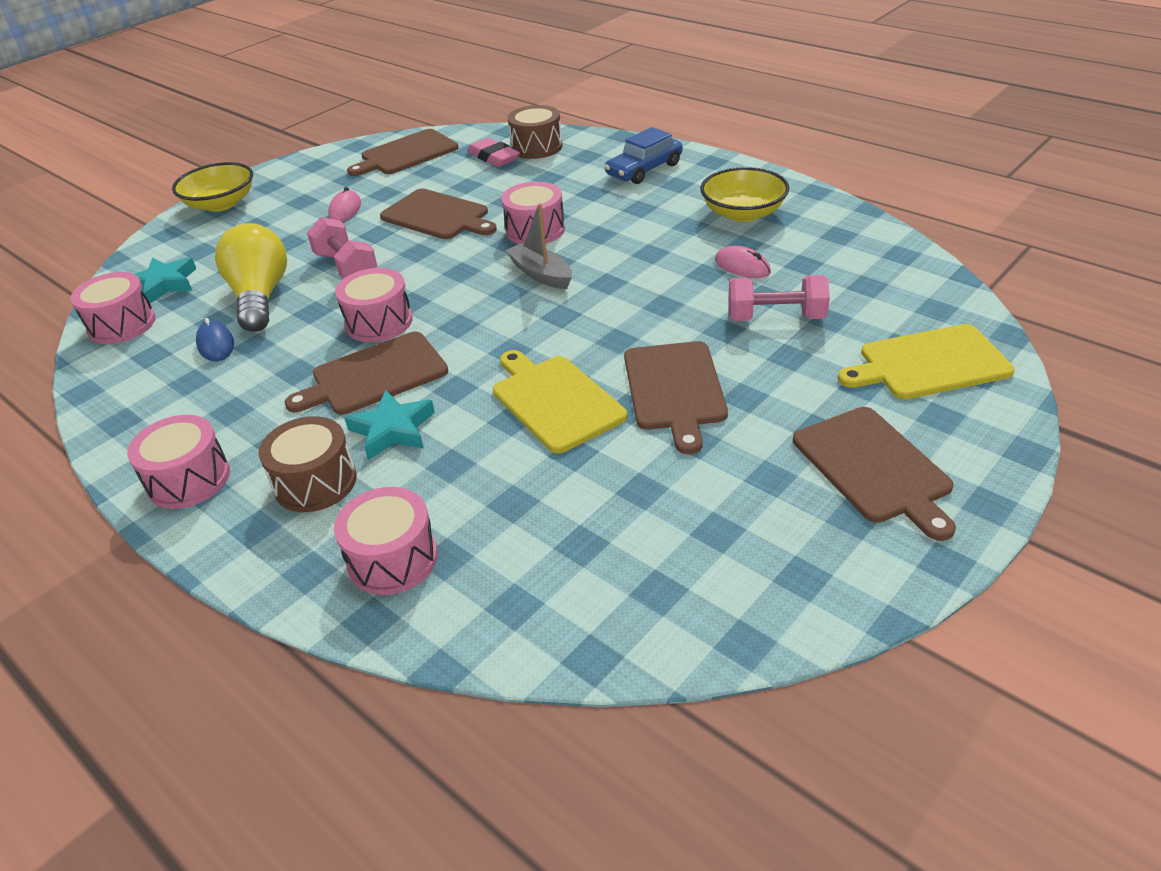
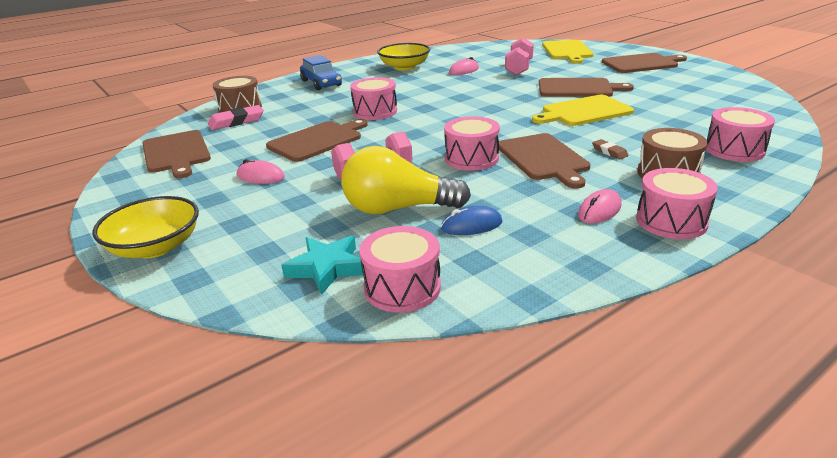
camera: 80 degrees left, 10 degrees down
turquoise star [345,390,435,460] -> brown eraser [592,139,629,159]
grey boat [505,203,572,289] -> none
none -> pink mouse [578,189,622,224]

